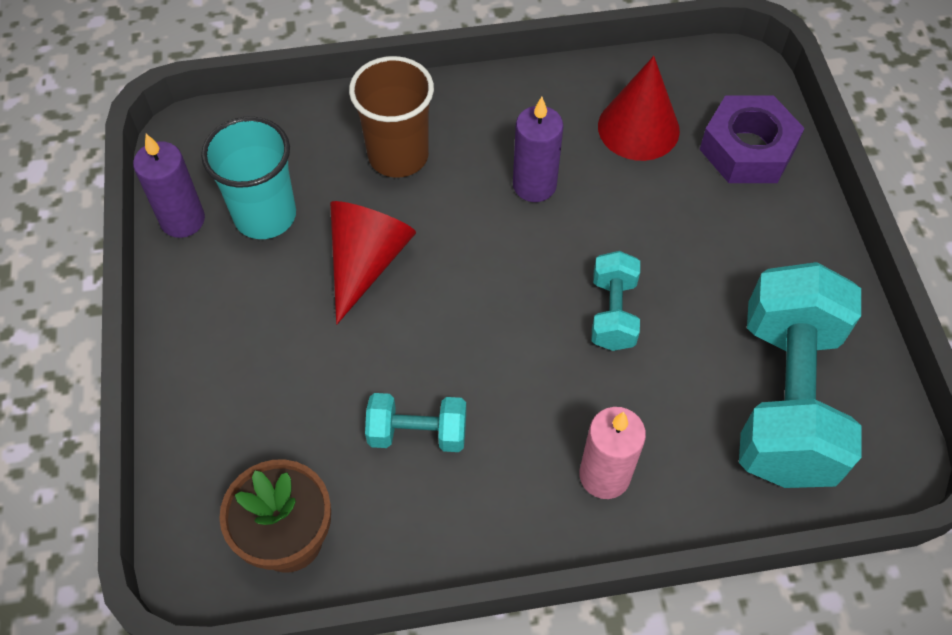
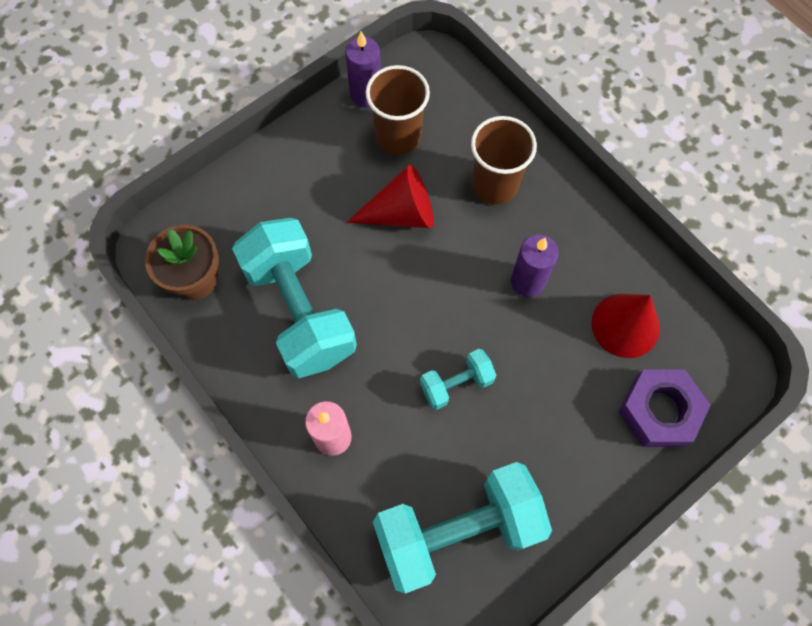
camera: 60 degrees right, 10 degrees up
turquoise cup [201,117,296,239] -> brown cup [366,65,430,155]
turquoise dumbbell [365,393,466,452] -> turquoise dumbbell [232,218,357,378], size x2.11

